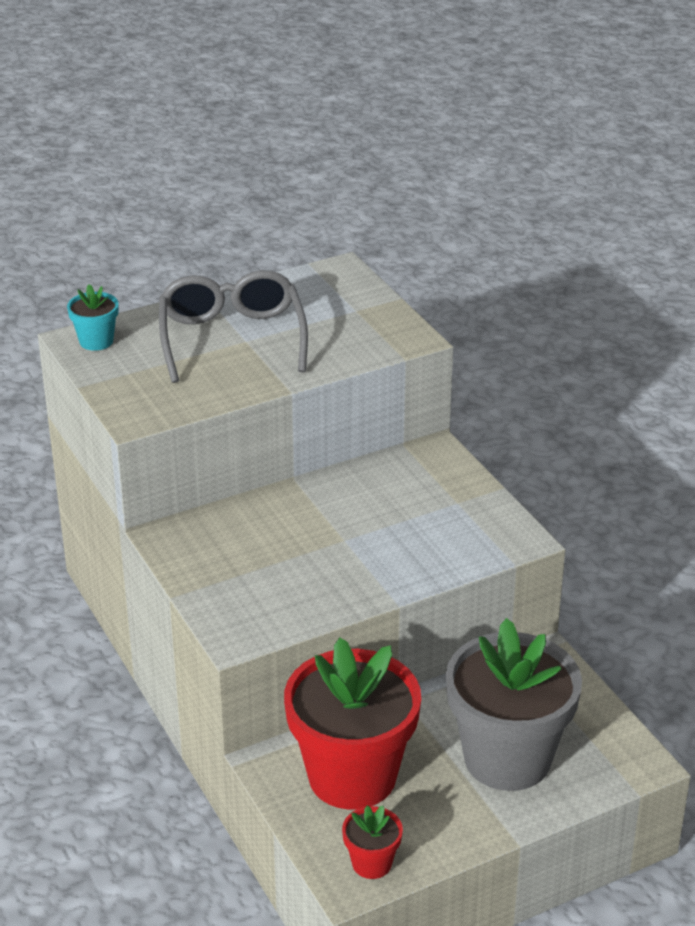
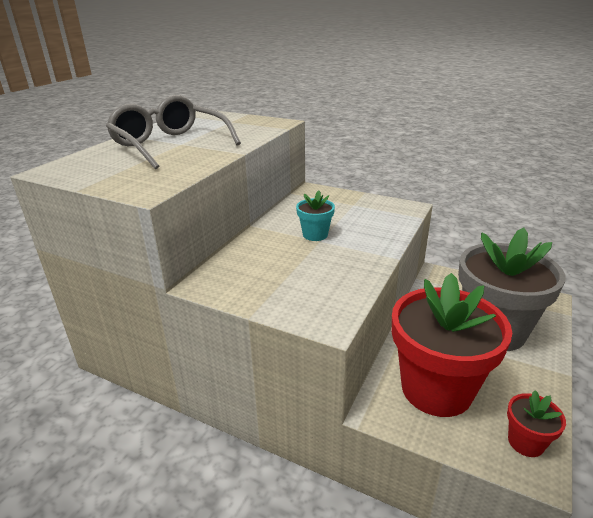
camera: 35 degrees left, 5 degrees down
turquoise flower pot [67,284,119,351] -> turquoise flower pot moved to [296,191,335,241]

